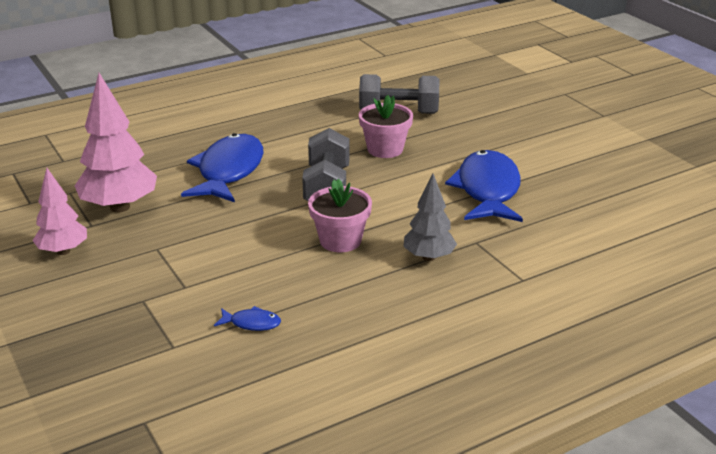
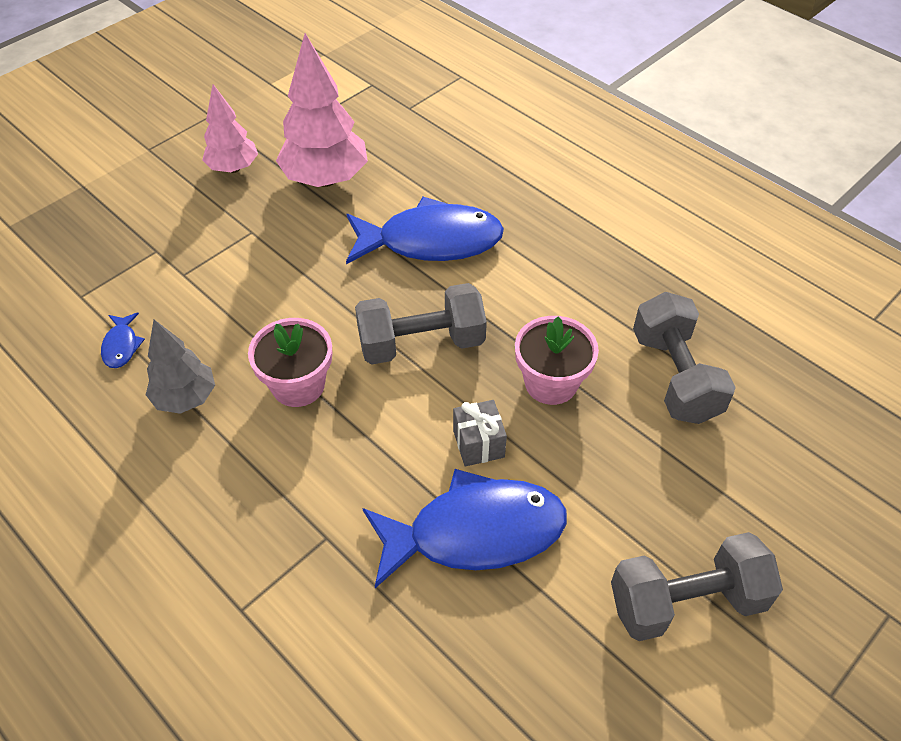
camera: 75 degrees right, 20 degrees up
grey tree [403,174,457,261] -> grey tree moved to [146,320,215,414]
none -> grey gift [453,400,507,466]
none -> grey dumbbell [611,532,783,641]

